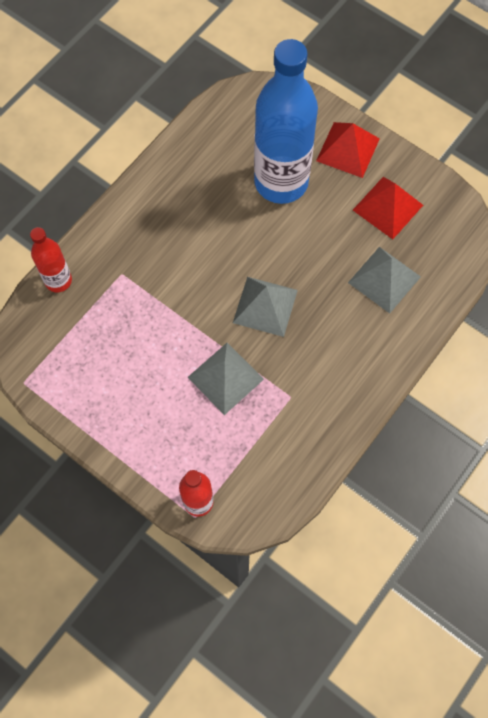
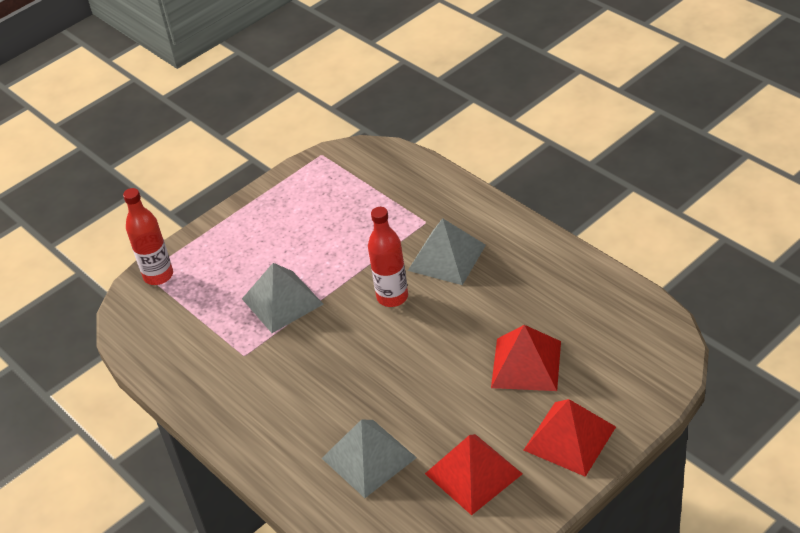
camera: 105 degrees right, 25 degrees down
red bottle [30,227,72,292] -> red bottle moved to [368,207,408,307]
grey pyramid [233,277,298,337] -> grey pyramid moved to [408,218,486,285]
blue bottle [254,39,318,204] -> red pyramid [491,325,561,391]

